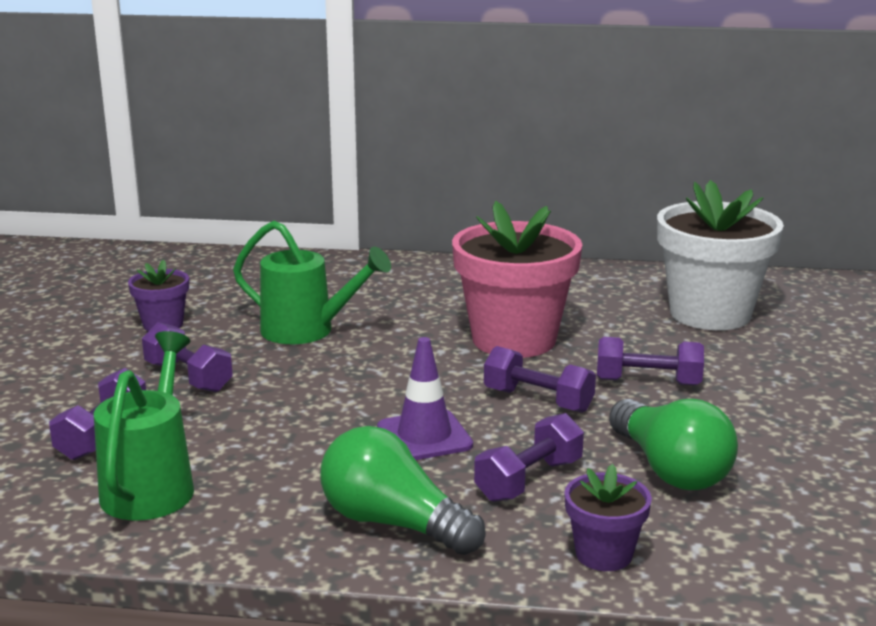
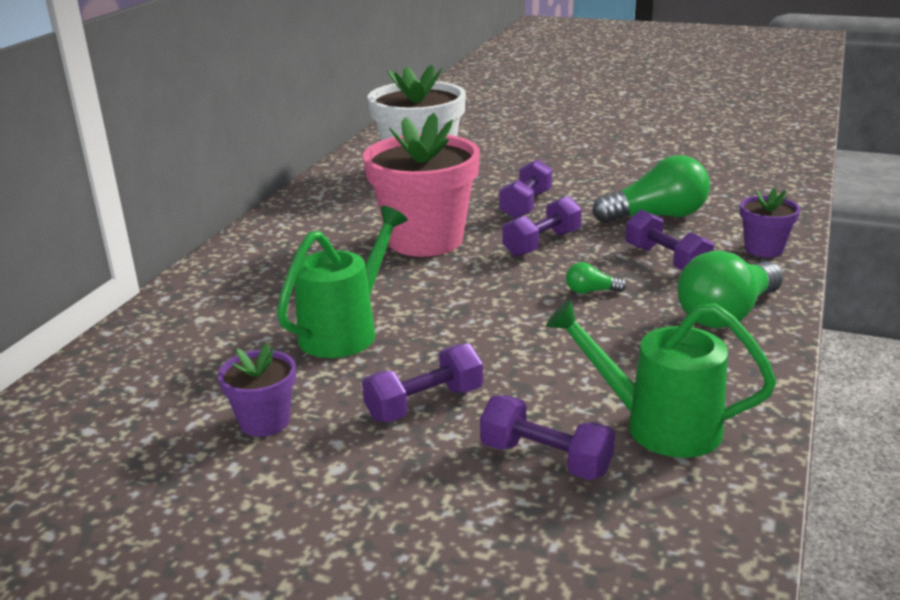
camera: 75 degrees left, 5 degrees up
purple traffic cone [377,337,473,460] -> green light bulb [566,262,627,294]

